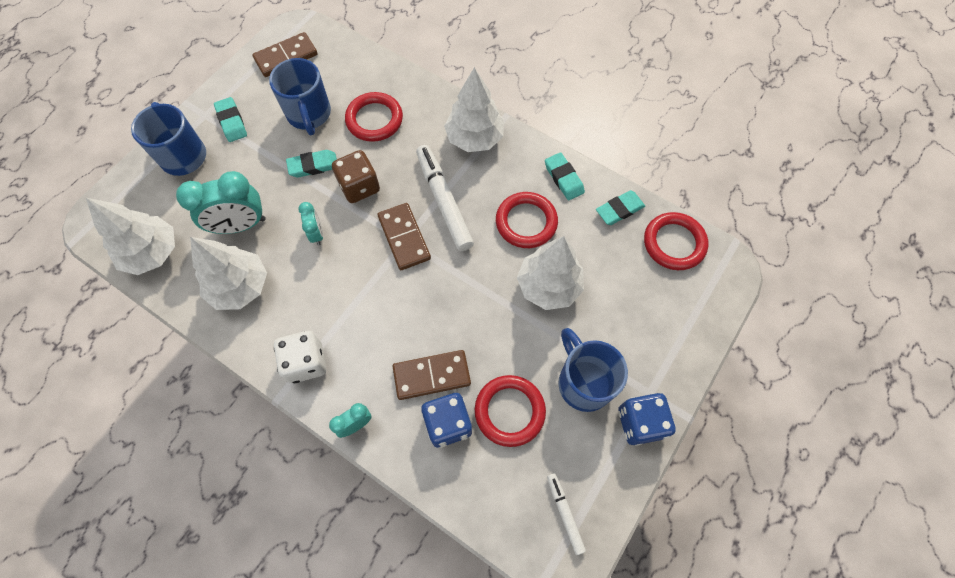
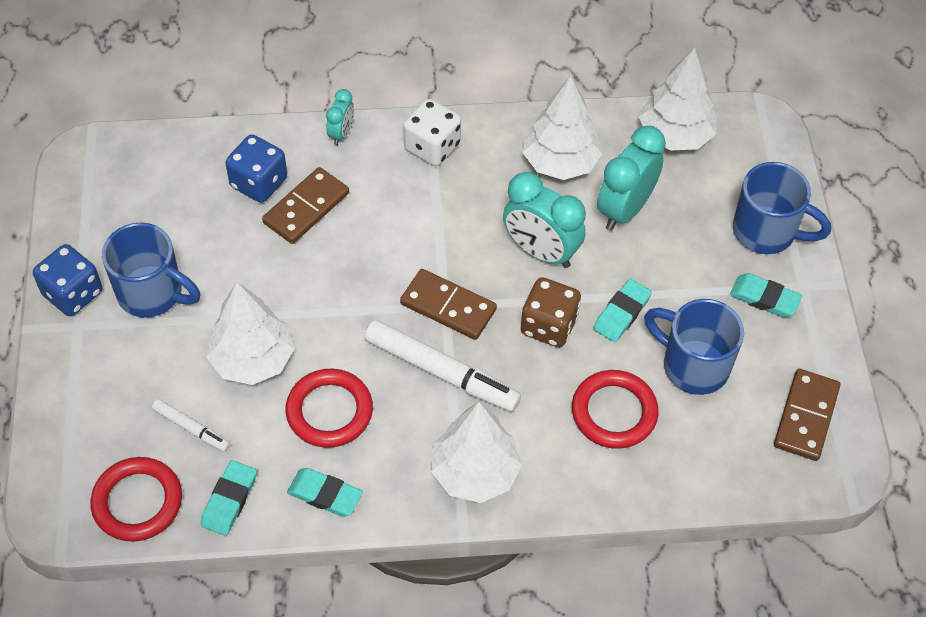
camera: 140 degrees right, 10 degrees down
turquoise clock [298,202,323,245] -> turquoise clock [503,172,586,268], size x1.92
red ring [475,375,546,447] -> none
white marker [547,473,586,555] -> white marker moved to [152,399,230,452]

